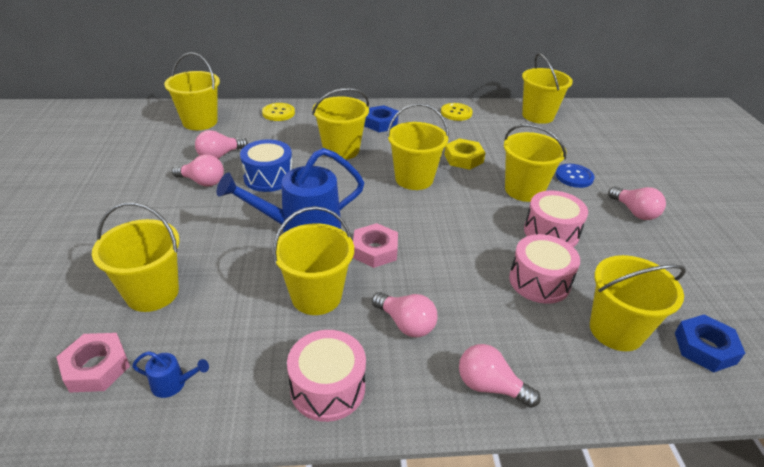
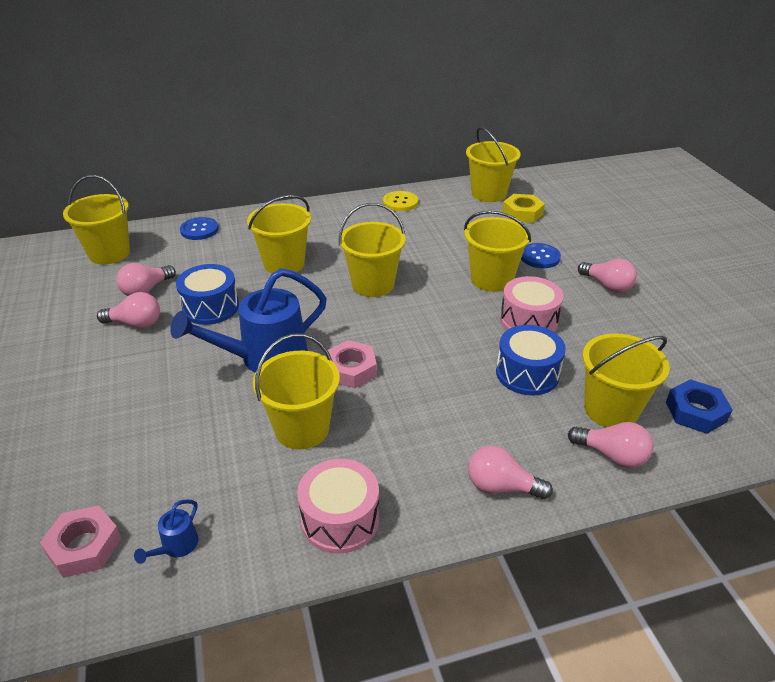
camera: 10 degrees left, 0 degrees up
yellow bucket [92,202,180,312] -> none
blue watering can [132,351,209,398] -> blue watering can turned 120 degrees clockwise [134,499,199,564]
yellow button [262,103,295,121] -> blue button [180,217,219,240]
blue nut [364,105,399,132] -> none
pink light bulb [372,292,438,337] -> pink light bulb moved to [568,422,653,468]
yellow nut [444,138,486,170] -> yellow nut moved to [502,194,545,223]
pink drum [509,234,580,304] -> blue drum [496,325,566,396]

